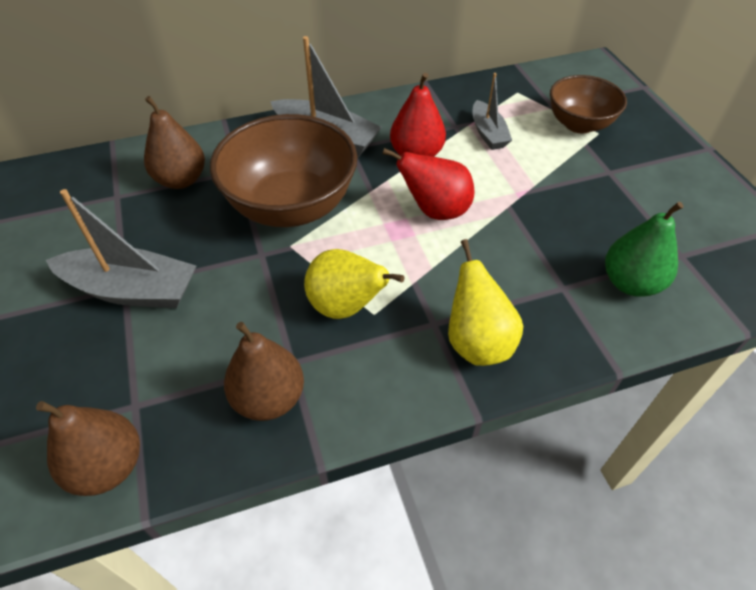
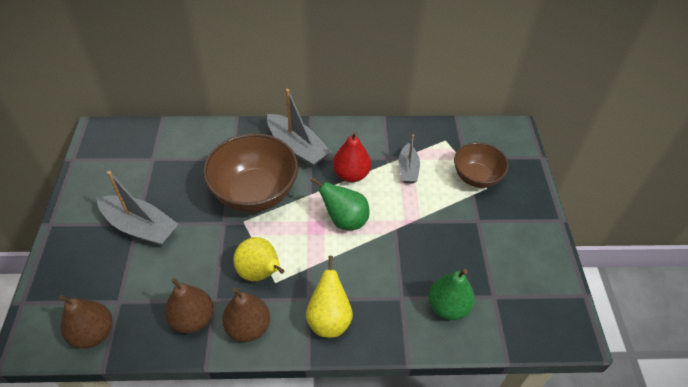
camera: 15 degrees right, 0 degrees up
brown pear [144,96,205,189] -> brown pear moved to [222,288,270,342]
red pear [382,148,474,220] -> green pear [310,177,370,230]

